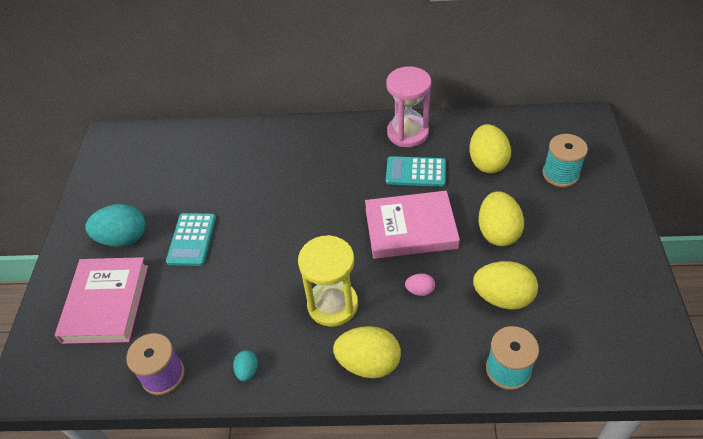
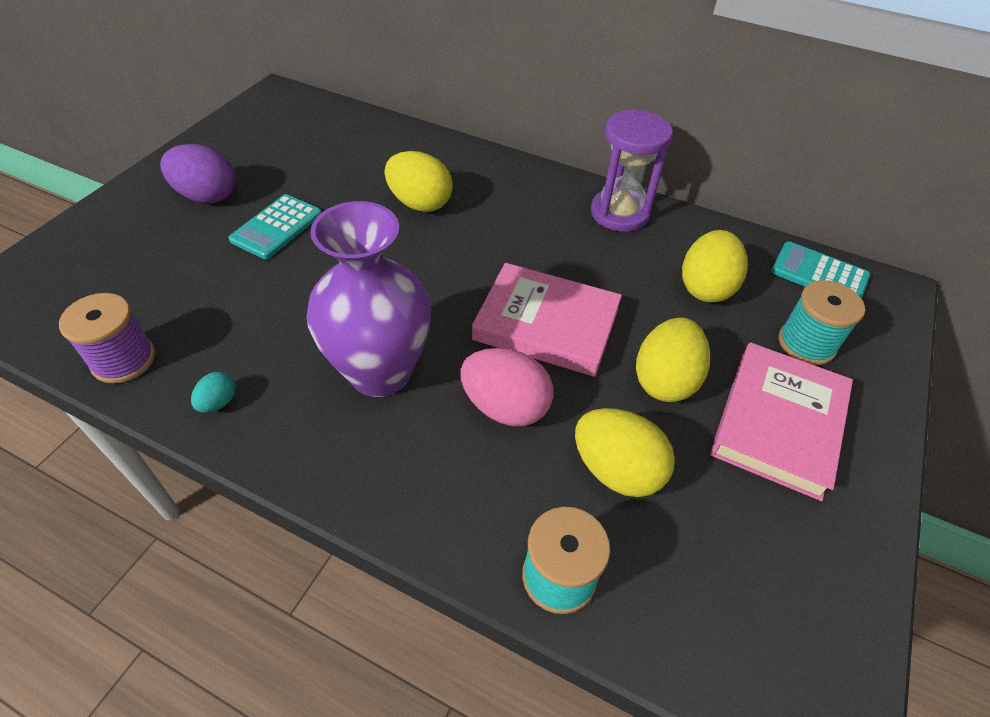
camera: 20 degrees right, 0 degrees up
pink book [55,257,148,344] -> pink book moved to [710,342,853,501]
turquoise egg [85,204,146,247] -> purple egg [160,144,236,203]
yellow hourglass [298,235,358,327] -> purple vase [306,201,431,397]
yellow egg [333,326,401,378] -> yellow egg moved to [385,151,453,212]
pink hourglass [386,67,431,147] -> purple hourglass [591,109,673,232]
turquoise calculator [386,156,446,187] -> turquoise calculator moved to [771,242,870,299]
pink egg [405,273,435,296] -> pink egg [460,348,553,426], size x2.05

